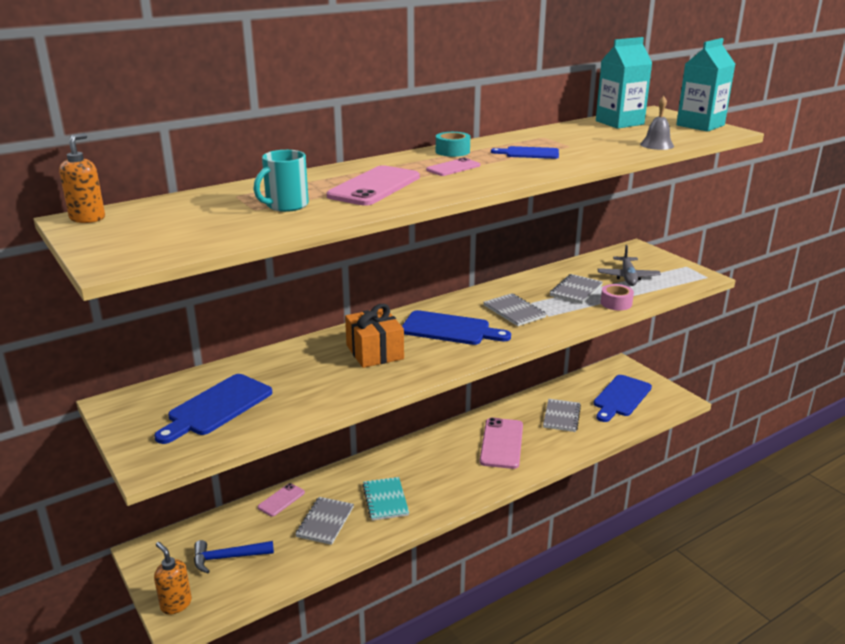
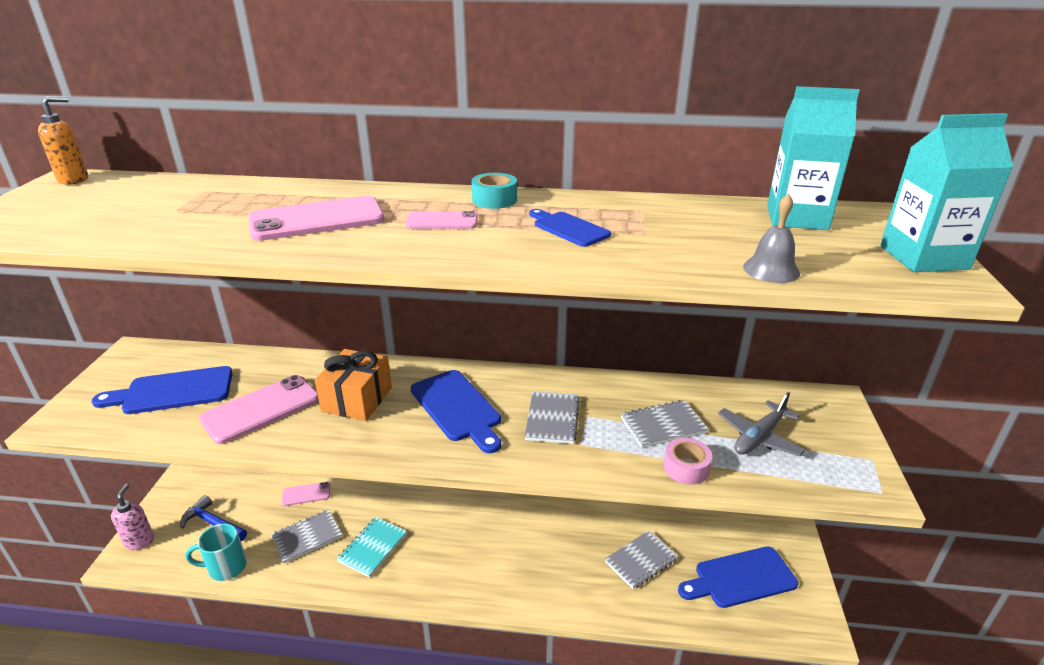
camera: 40 degrees right, 5 degrees up
orange soap dispenser [154,542,192,615] -> pink soap dispenser [111,484,154,550]
turquoise mug [254,150,309,212] -> turquoise mug moved to [185,523,247,581]
pink phone [480,418,523,469] -> pink phone moved to [199,375,319,444]

